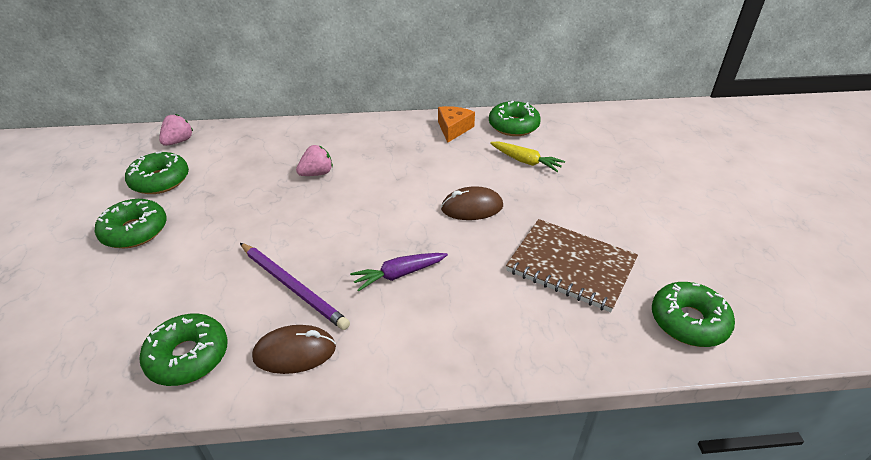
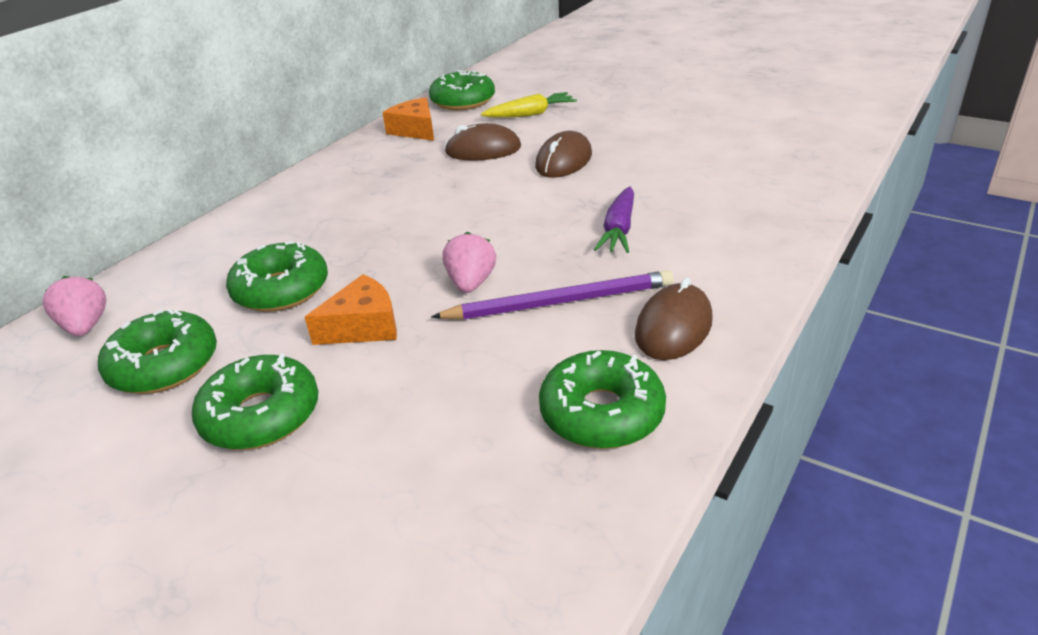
camera: 50 degrees left, 5 degrees down
pink strawberry [296,145,333,176] -> pink strawberry moved to [443,232,496,293]
brown notebook [506,219,638,312] -> none
green donut [652,282,735,347] -> green donut moved to [226,241,328,312]
none -> orange cheese [305,274,397,345]
none -> brown mouse [444,123,521,161]

